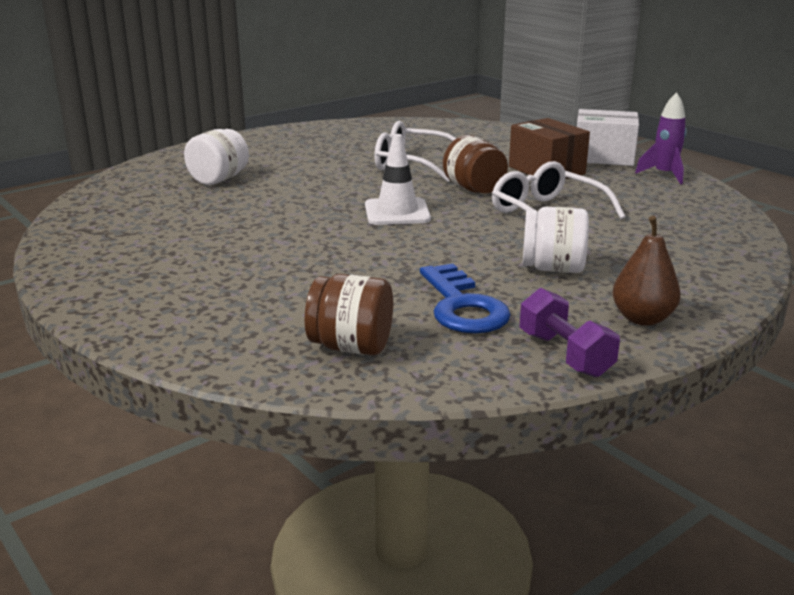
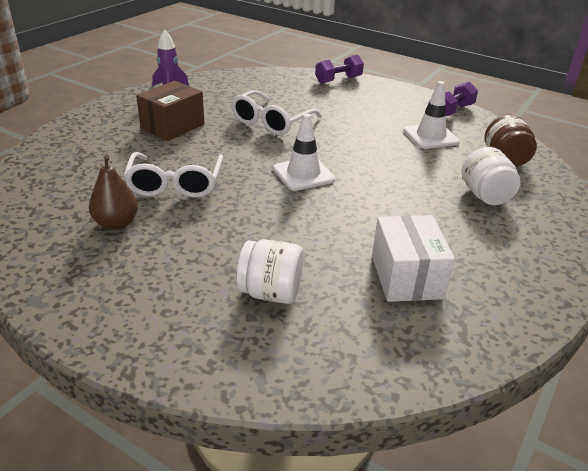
camera: 110 degrees left, 10 degrees up
blue key [420,263,511,334] -> white traffic cone [403,81,460,149]
brown jar [443,135,508,194] -> none
white jar [522,207,589,273] -> white jar moved to [462,147,521,205]
white box [577,109,639,166] -> white box moved to [372,215,455,302]
brown pear [612,216,681,326] -> brown pear moved to [89,155,138,230]
none -> purple dumbbell [315,55,364,84]

